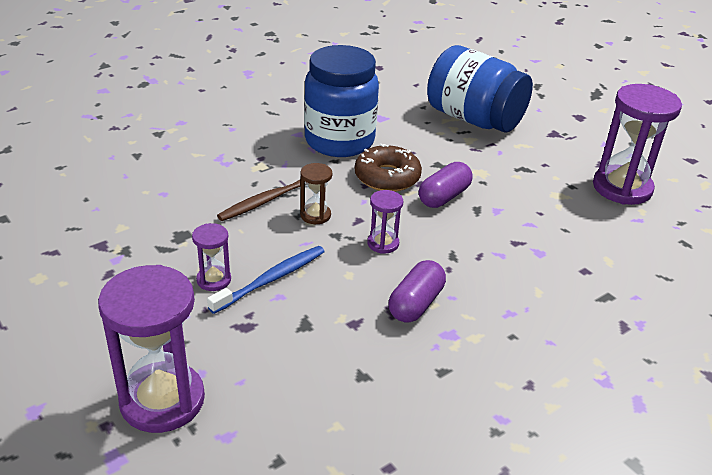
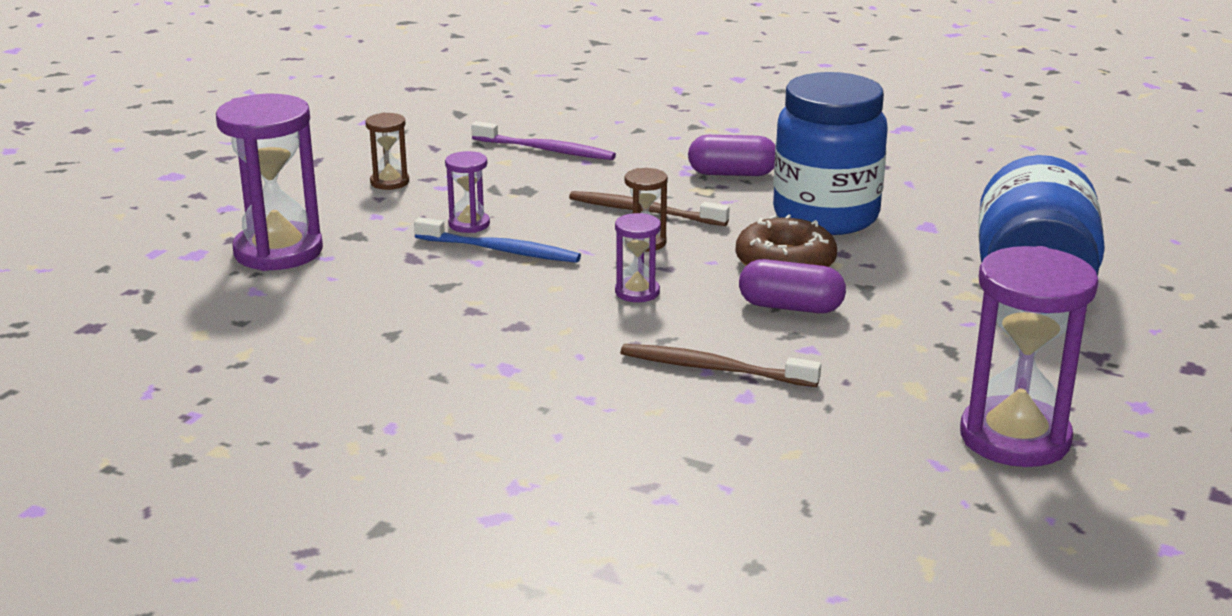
camera: 65 degrees right, 10 degrees down
purple capsule [389,260,446,323] -> purple capsule moved to [688,135,775,176]
none -> brown hourglass [366,113,409,190]
none -> purple toothbrush [471,121,616,160]
none -> brown toothbrush [620,344,821,387]

